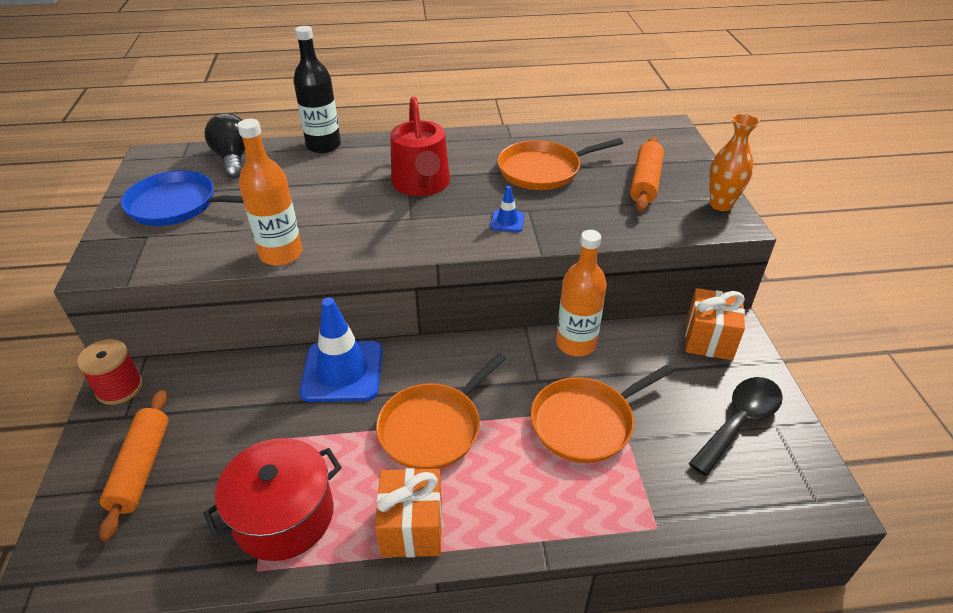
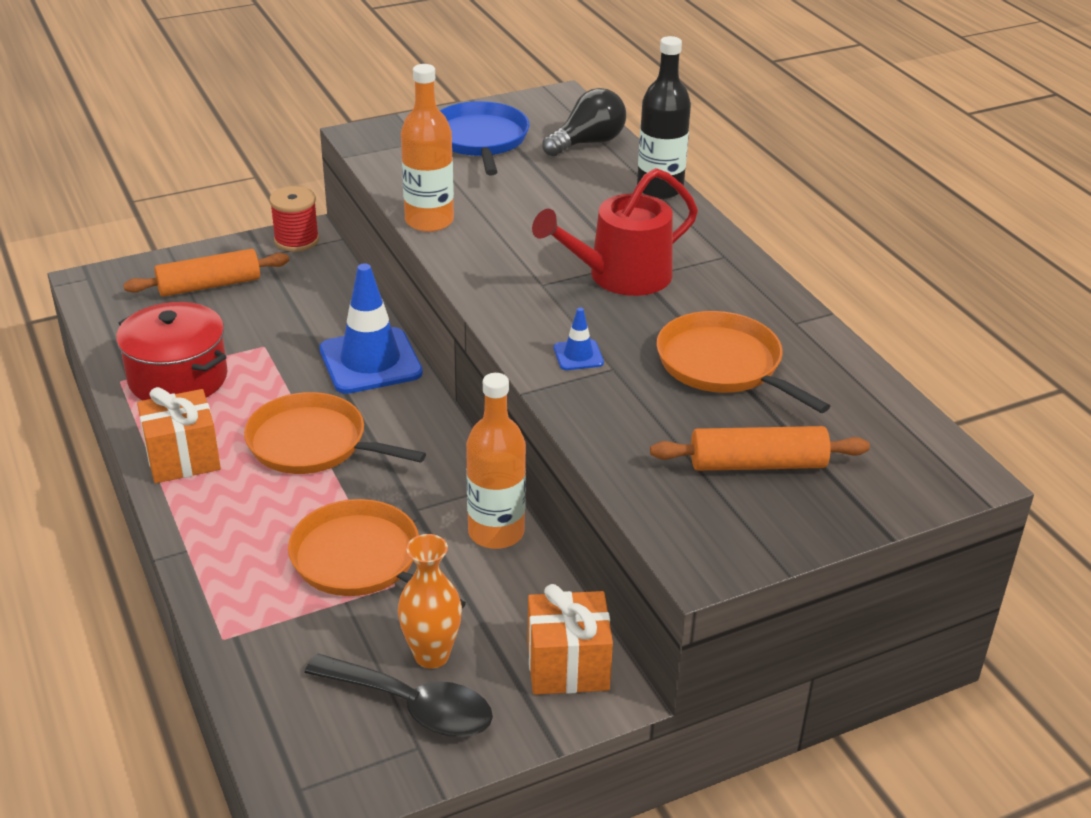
camera: 70 degrees right, 5 degrees down
orange vase [709,114,760,211] -> orange vase moved to [398,534,462,669]

